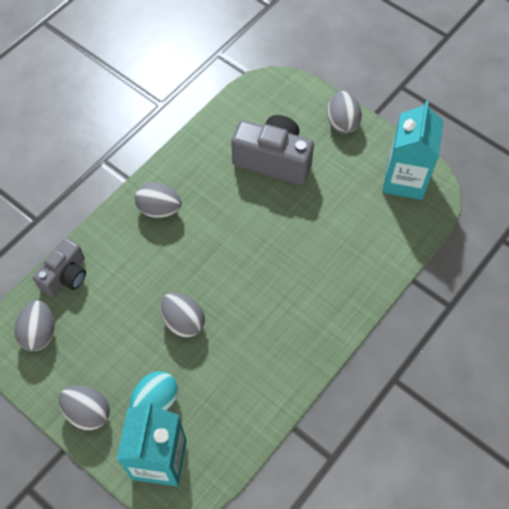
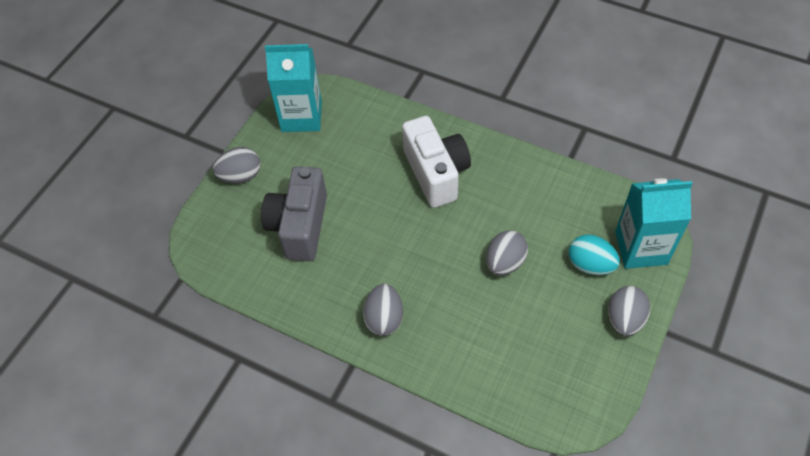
camera: 100 degrees left, 5 degrees down
grey egg [14,300,55,351] -> none
grey camera [33,238,86,297] -> none
none -> white camera [402,116,471,208]

